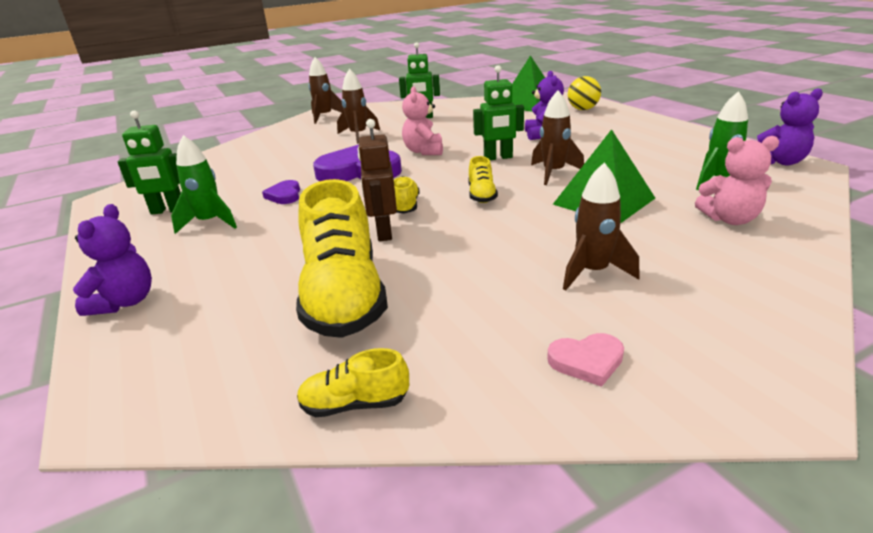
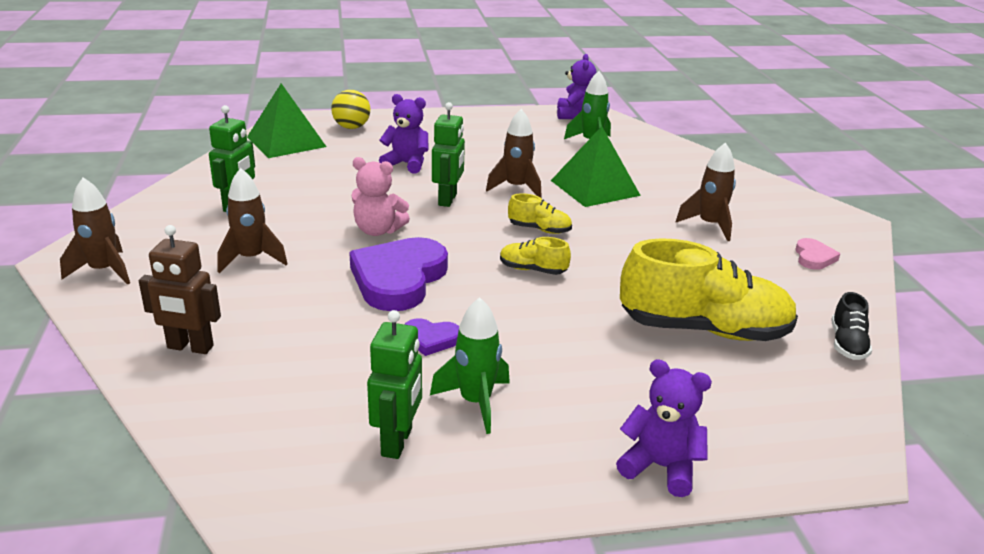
camera: 75 degrees left, 0 degrees up
yellow shoe [297,348,409,417] -> black shoe [831,292,872,360]
brown robot [358,119,397,241] -> brown robot moved to [139,225,221,354]
pink teddy bear [695,136,779,225] -> none

